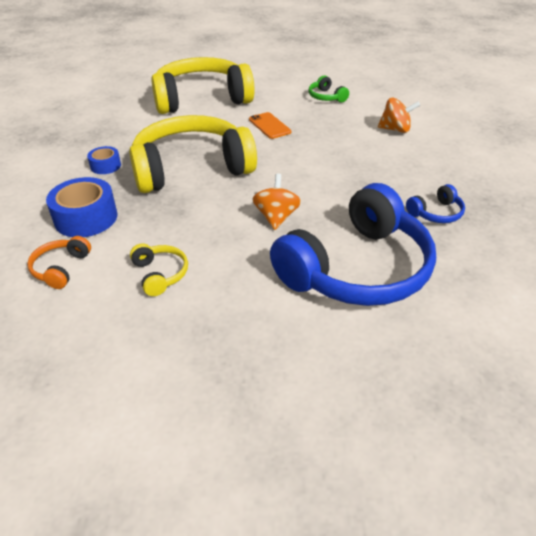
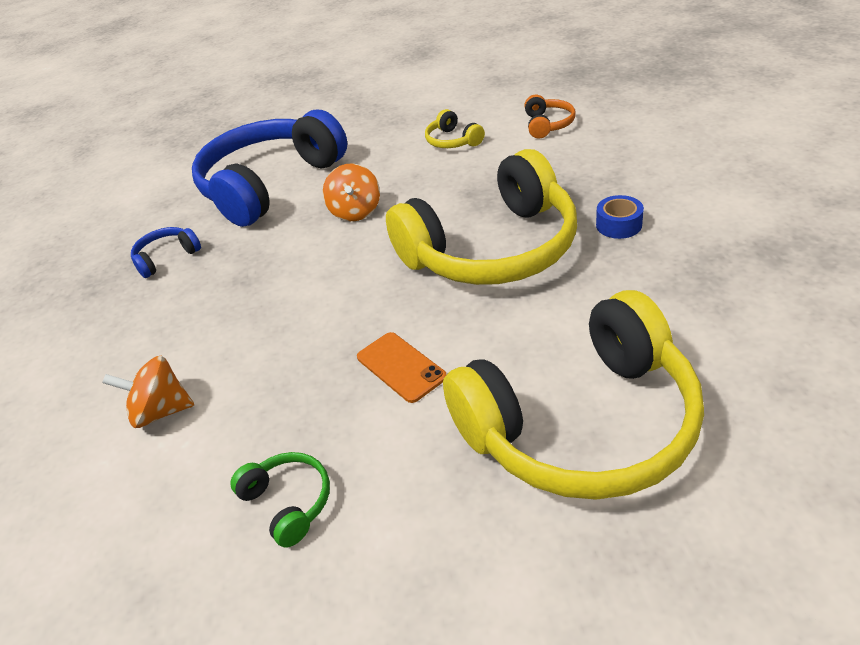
camera: 175 degrees right, 0 degrees up
blue tape [46,177,118,237] -> none

